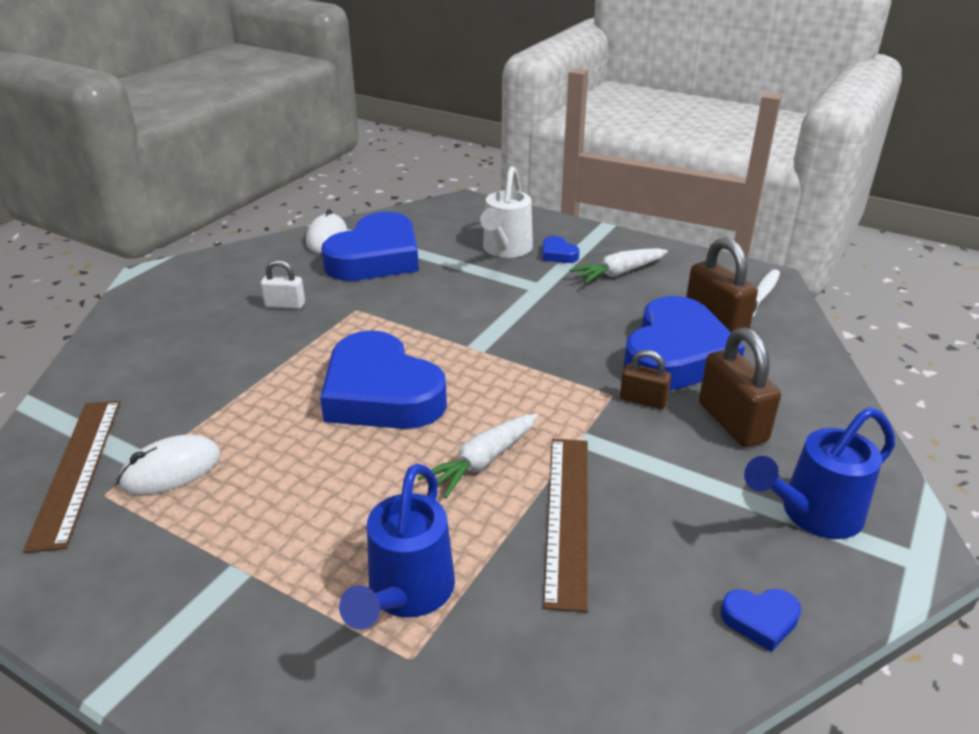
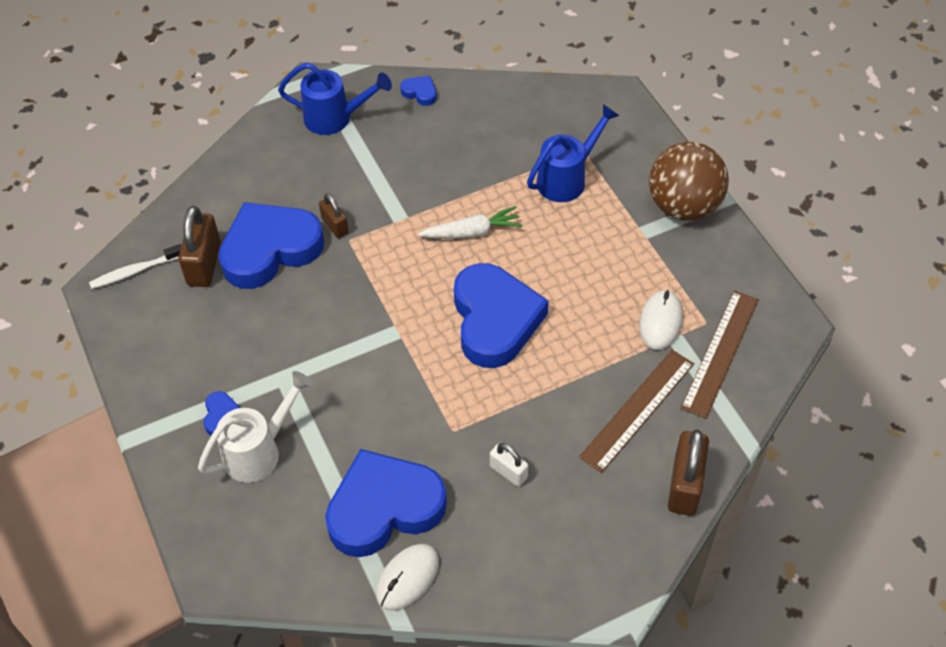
camera: 145 degrees left, 20 degrees up
white mouse [117,435,221,495] -> white mouse turned 75 degrees counterclockwise [639,290,683,350]
brown ruler [543,439,588,612] -> brown ruler moved to [579,350,694,473]
white carrot [570,248,668,283] -> none
brown padlock [699,327,781,447] -> brown padlock moved to [668,429,709,516]
none -> brown ball [649,142,729,221]

